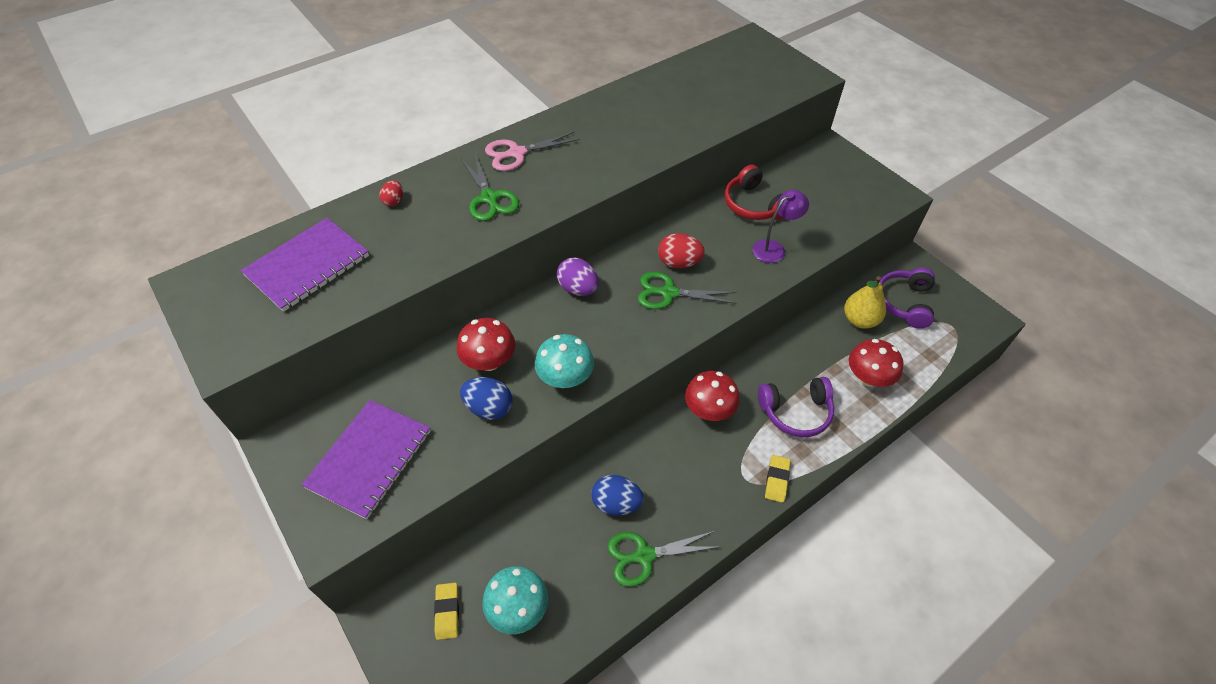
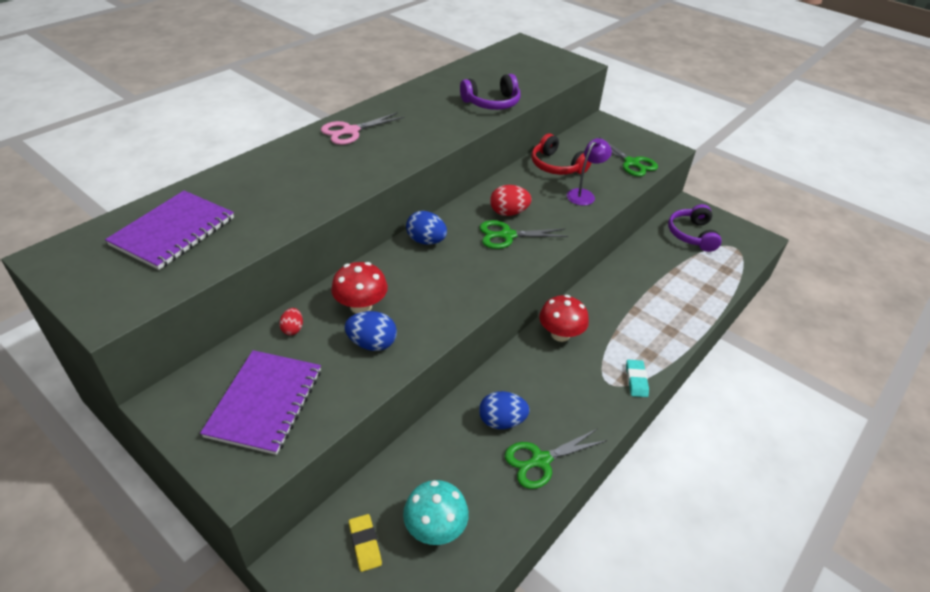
camera: 15 degrees left, 10 degrees down
red egg [379,180,403,206] -> red egg moved to [279,308,303,335]
green scissors [461,154,519,221] -> green scissors moved to [599,137,658,177]
turquoise mushroom [535,334,594,388] -> none
purple egg [557,257,599,296] -> blue egg [406,211,447,245]
purple headphones [758,377,834,437] -> purple headphones moved to [460,74,521,110]
yellow eraser [765,455,791,503] -> turquoise eraser [626,360,649,397]
yellow pear [844,276,886,329] -> none
red mushroom [849,339,903,387] -> none

